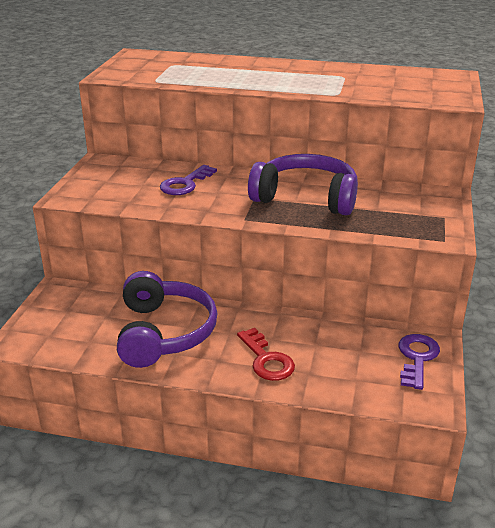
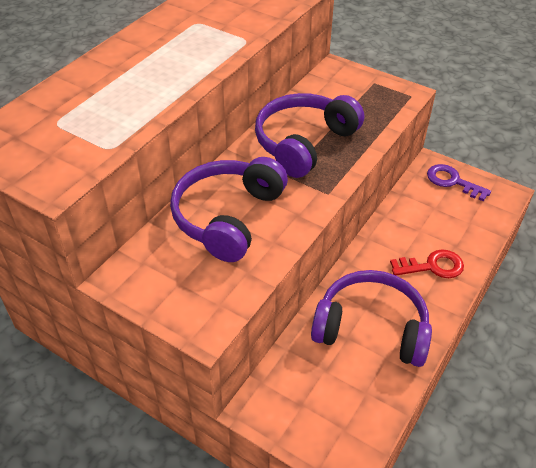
camera: 70 degrees left, 15 degrees up
purple key [160,165,217,195] -> purple headphones [170,157,288,262]

